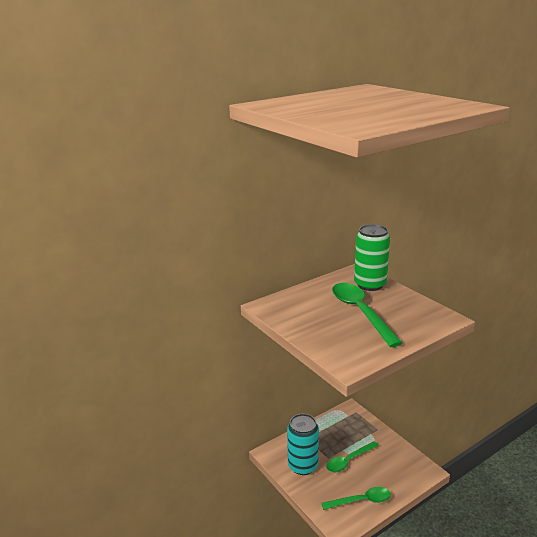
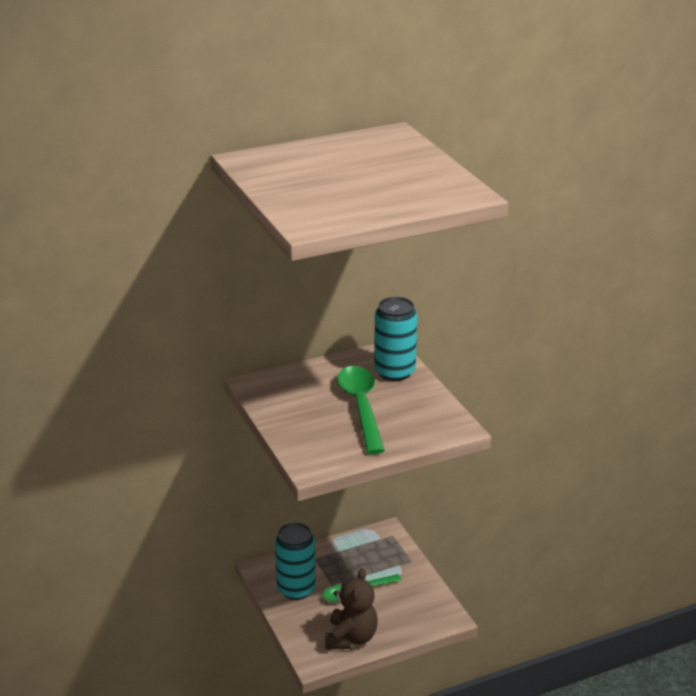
camera: 10 degrees right, 5 degrees up
green spoon [322,487,391,510] -> brown teddy bear [325,568,378,649]
green can [354,224,390,291] -> turquoise can [374,297,417,381]

